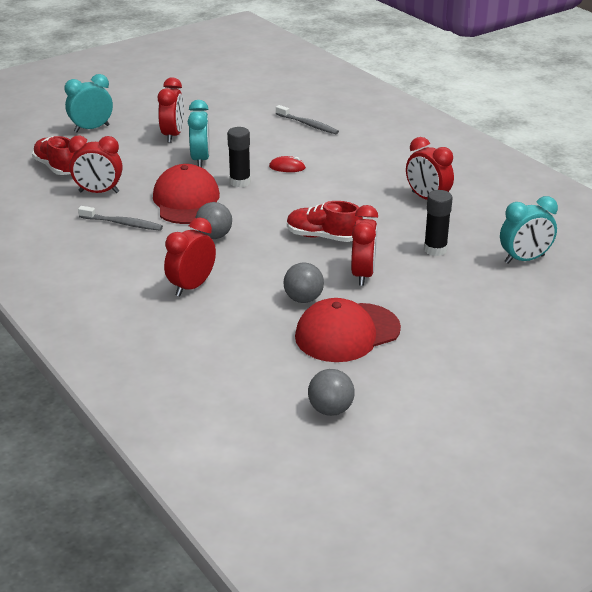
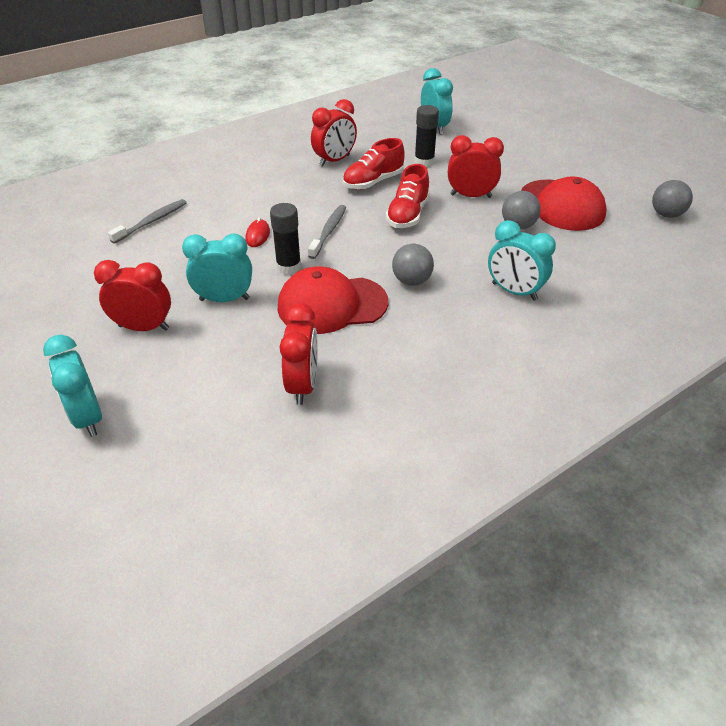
camera: 90 degrees left, 10 degrees up
red shoe [32,136,74,175] -> red shoe moved to [343,138,405,190]
grey toothbrush [78,206,163,231] -> grey toothbrush moved to [308,205,346,259]
red clock [164,218,216,297] -> turquoise clock [488,220,556,301]

